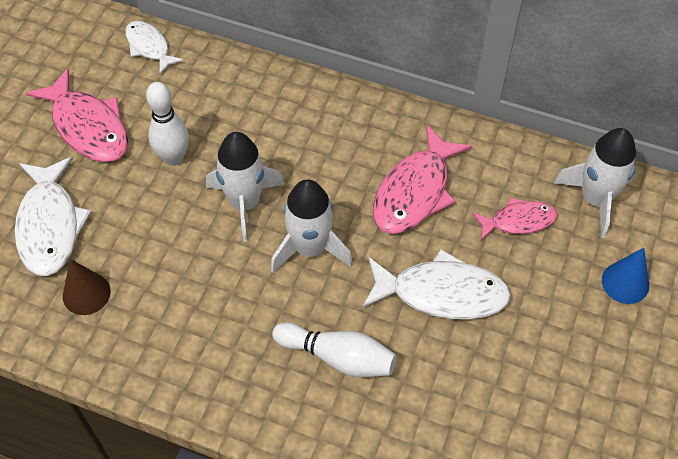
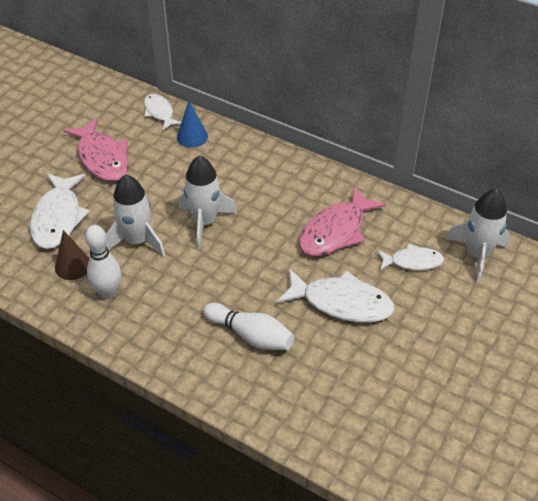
camera: 10 degrees right, 10 degrees down
white bowling pin [146,82,189,166] -> white bowling pin moved to [85,225,121,299]
white rocket [271,179,353,273] -> white rocket moved to [106,175,165,257]
pink fish [472,197,557,241] -> white fish [377,243,444,270]
blue cone [602,248,649,304] -> blue cone moved to [177,101,208,148]

